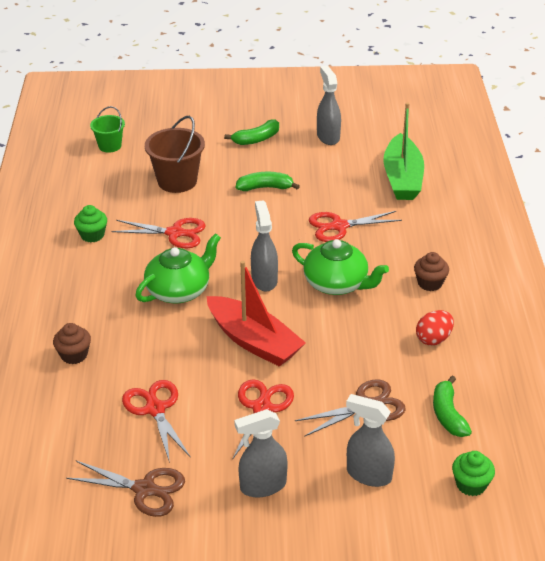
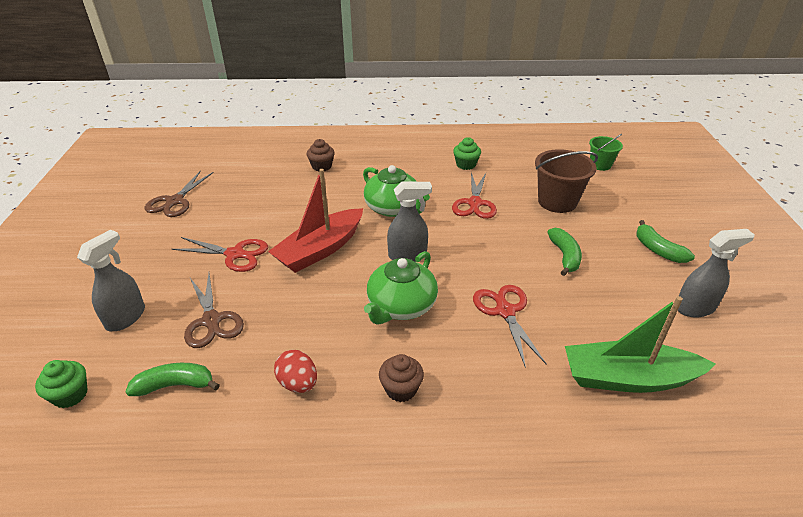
camera: 90 degrees right, 0 degrees up
red scissors [122,380,191,463] -> none
grey spray bottle [234,409,288,498] -> none

